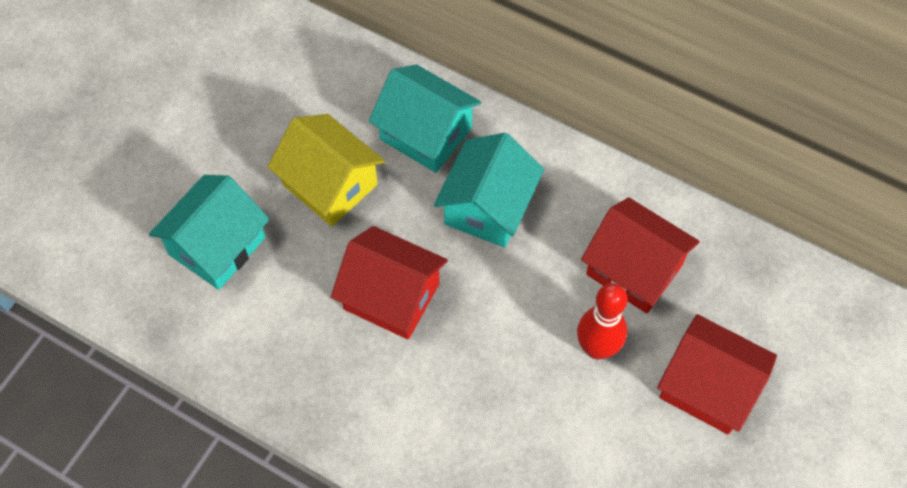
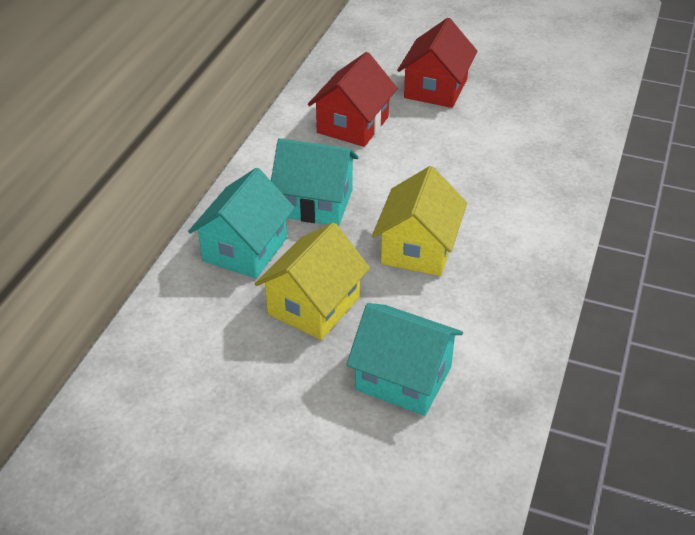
camera: 100 degrees left, 20 degrees down
red house [331,226,448,339] -> yellow house [372,166,467,276]
red bowling pin [577,283,627,359] -> none

